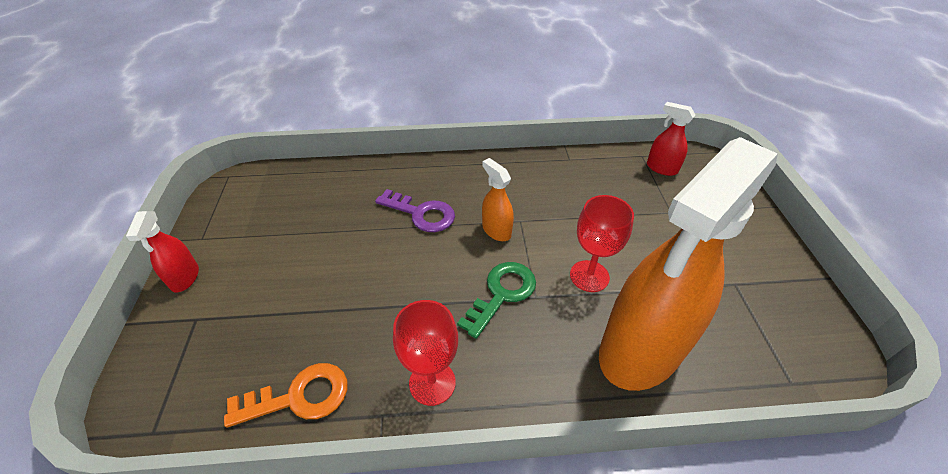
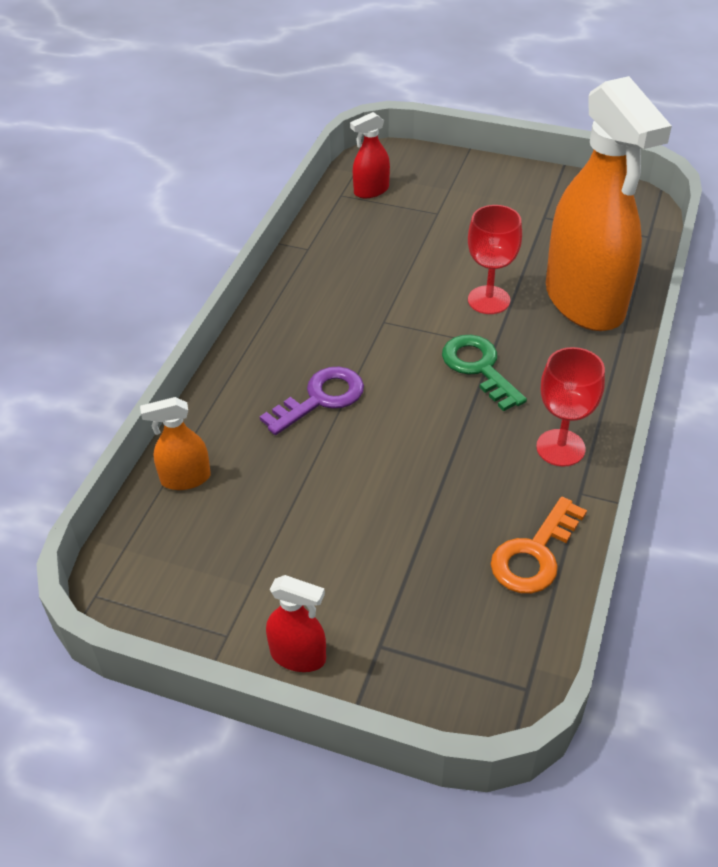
camera: 65 degrees left, 0 degrees up
orange key [224,363,347,428] -> orange key turned 150 degrees counterclockwise [491,497,587,594]
orange spray bottle [482,158,514,241] -> orange spray bottle moved to [140,397,211,490]

